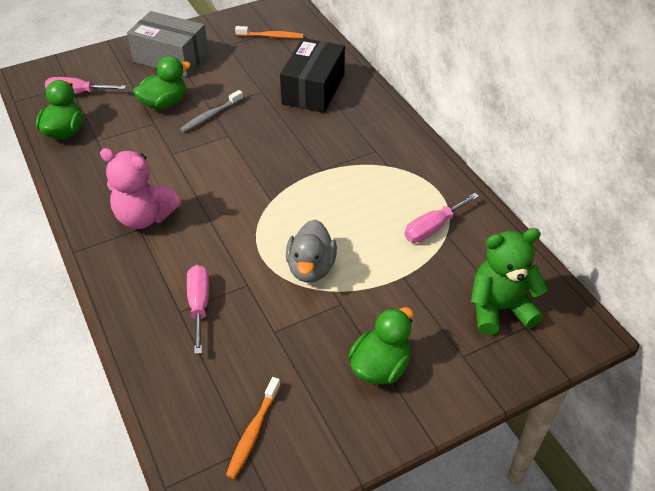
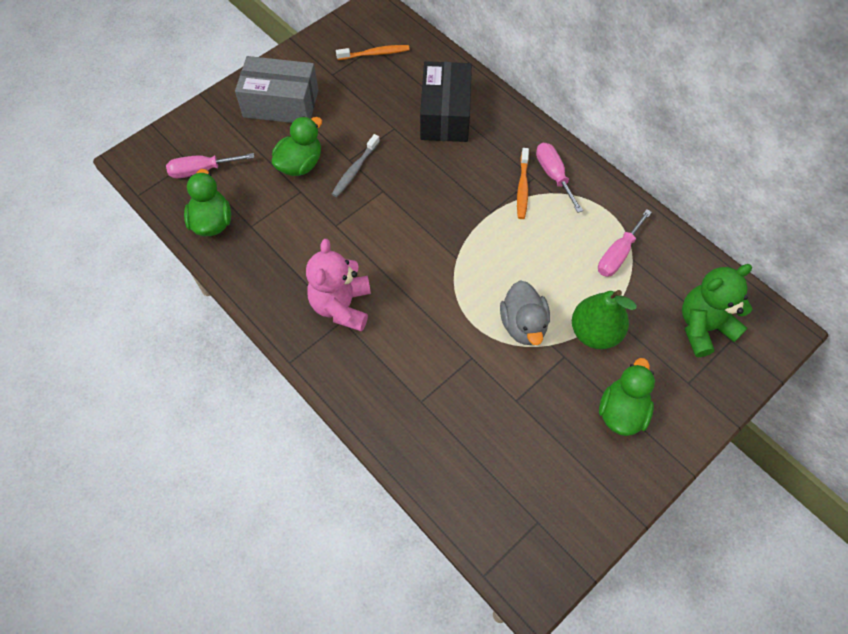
camera: 15 degrees left, 15 degrees up
pink teddy bear [100,148,181,229] -> pink teddy bear turned 90 degrees clockwise [306,239,371,332]
pink screwdriver [187,265,209,354] -> pink screwdriver moved to [536,143,583,213]
orange toothbrush [226,377,281,479] -> orange toothbrush moved to [517,148,529,219]
none -> green pear [572,290,637,349]

